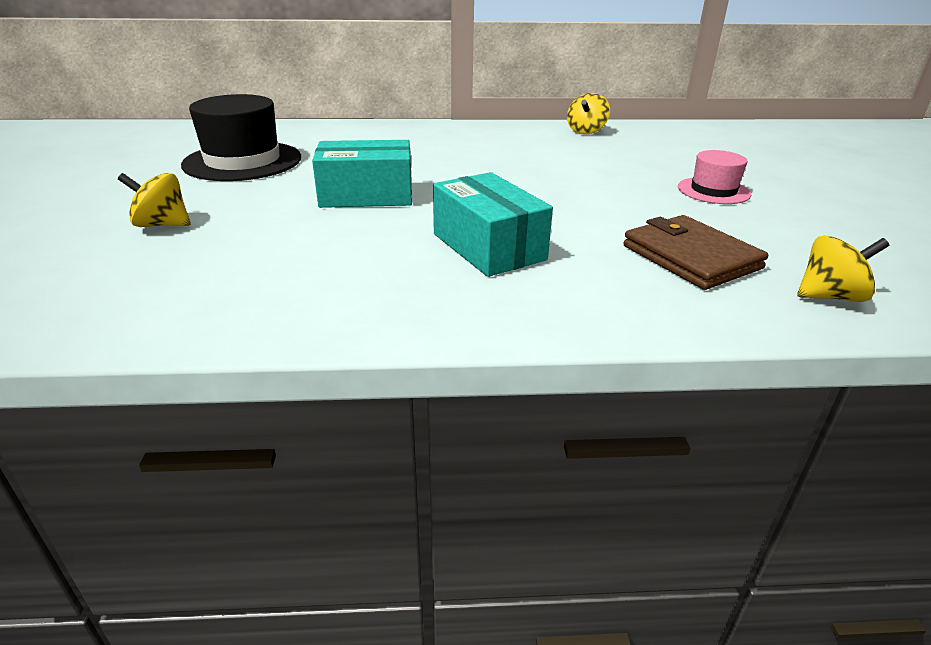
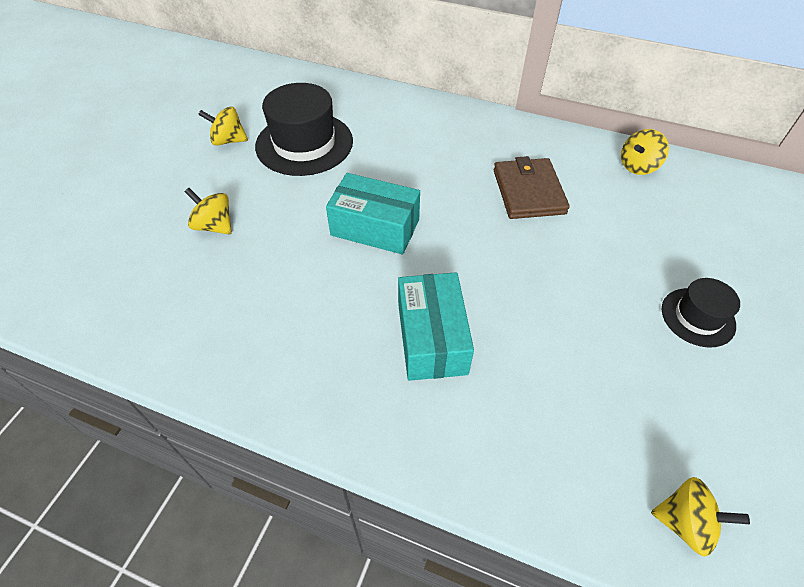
camera: 25 degrees right, 20 degrees up
brown wallet [623,215,768,290] -> brown wallet moved to [494,156,570,219]
pink hat [678,150,751,204] -> black hat [662,278,740,347]
none -> yellow spinning top [198,106,248,146]

